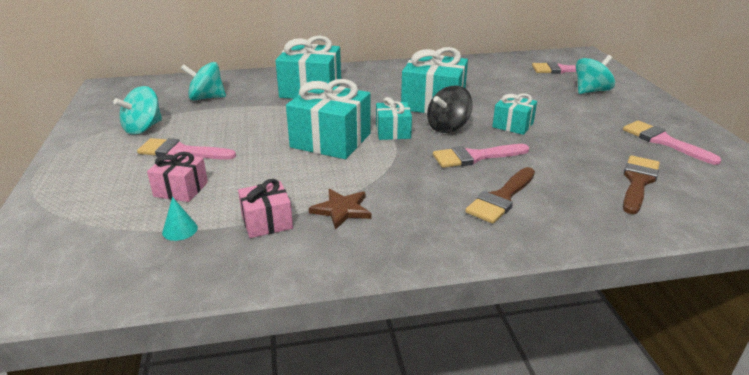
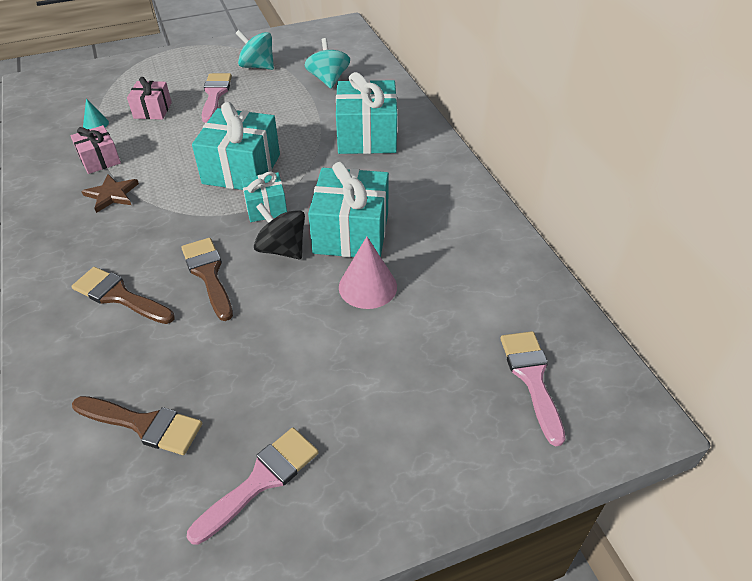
camera: 80 degrees right, 15 degrees up
pink brush [433,144,529,168] -> brown brush [181,238,233,321]
turquoise gift [492,93,537,135] -> none
turquoise spinning top [576,55,615,94] -> none
none -> pink cone [339,237,397,309]

